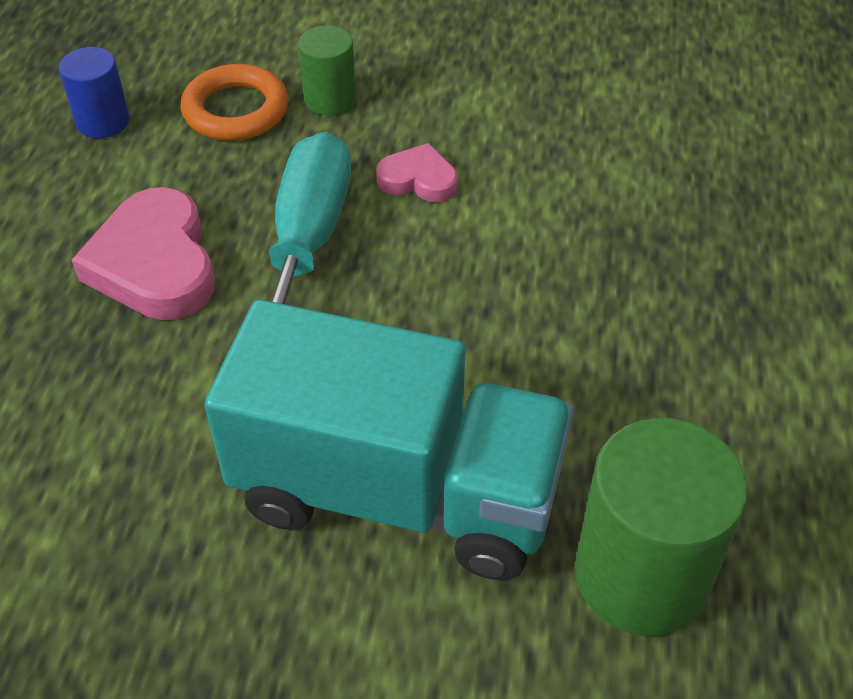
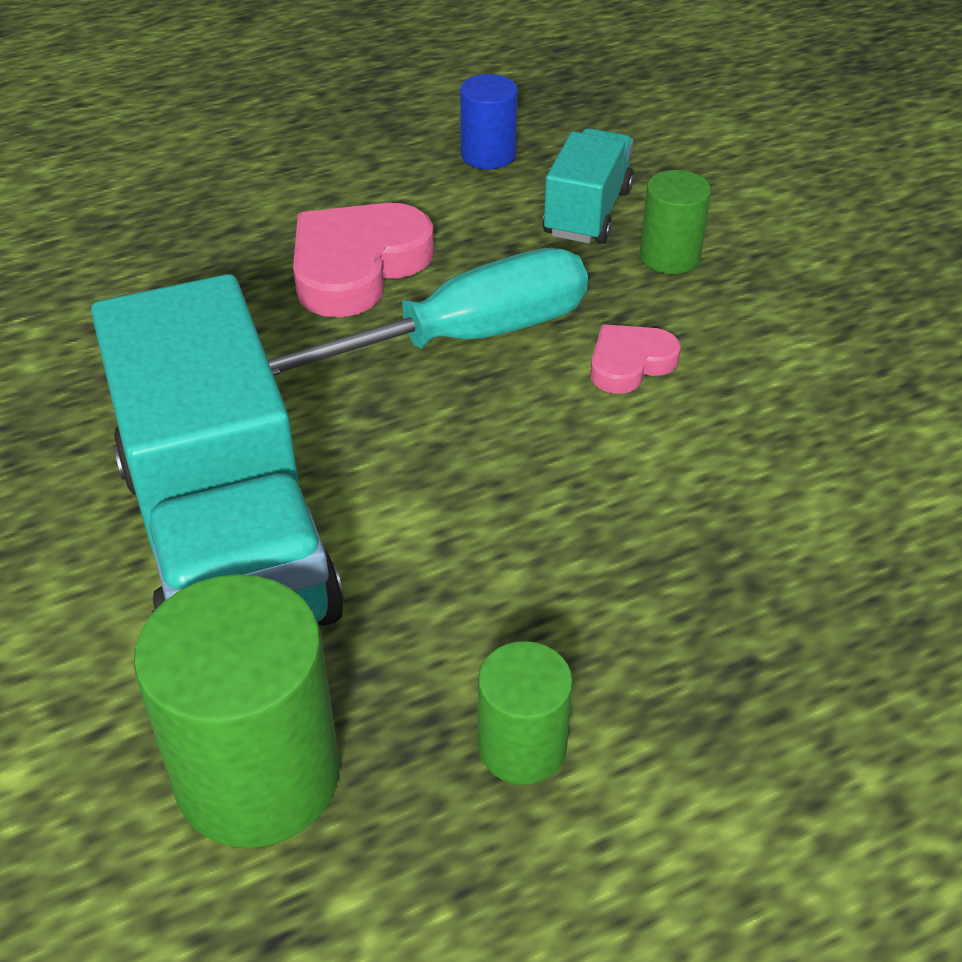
camera: 55 degrees right, 5 degrees down
orange ring [180,64,288,141] -> turquoise truck [543,128,634,243]
pink heart [376,143,458,202] -> pink heart turned 105 degrees counterclockwise [591,325,681,394]
none -> green cylinder [478,641,573,785]

